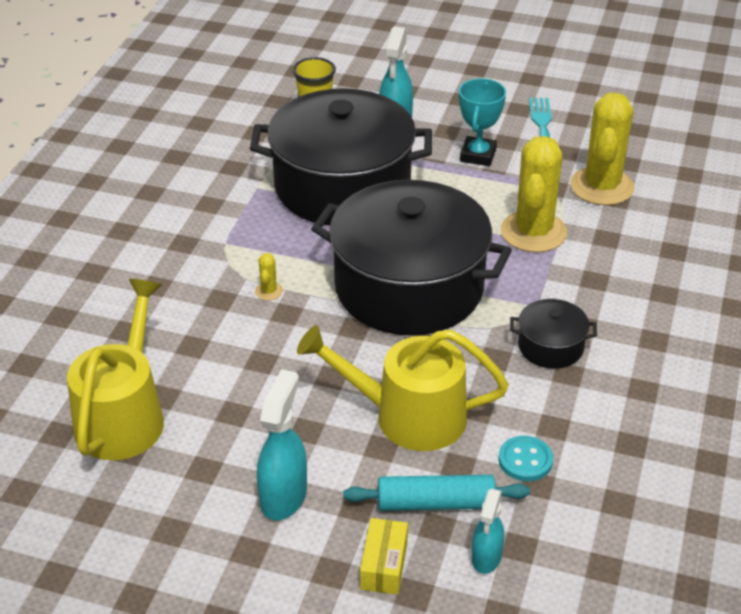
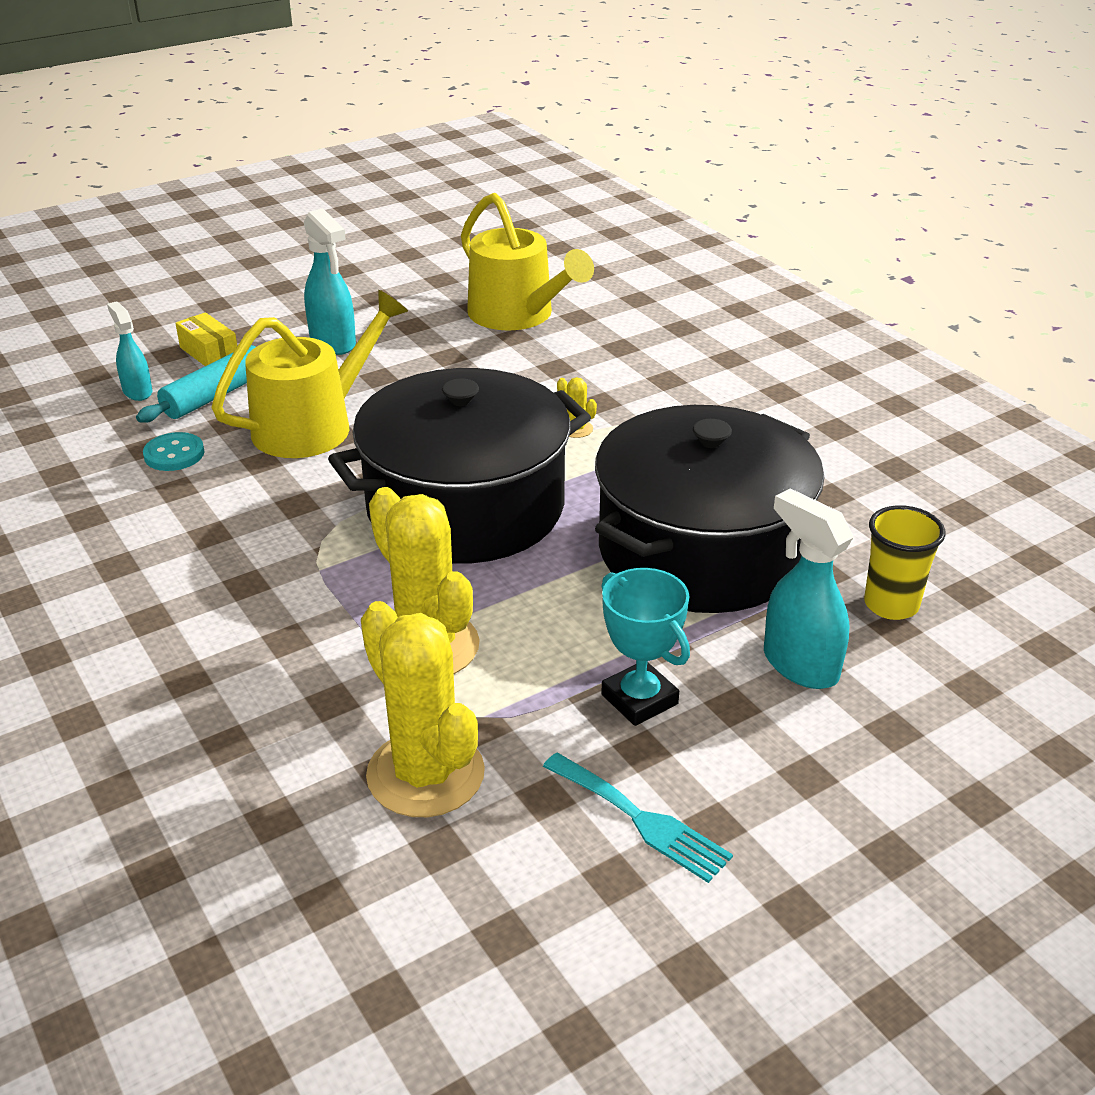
camera: 130 degrees right, 5 degrees down
black pot [510,299,597,369] -> none

